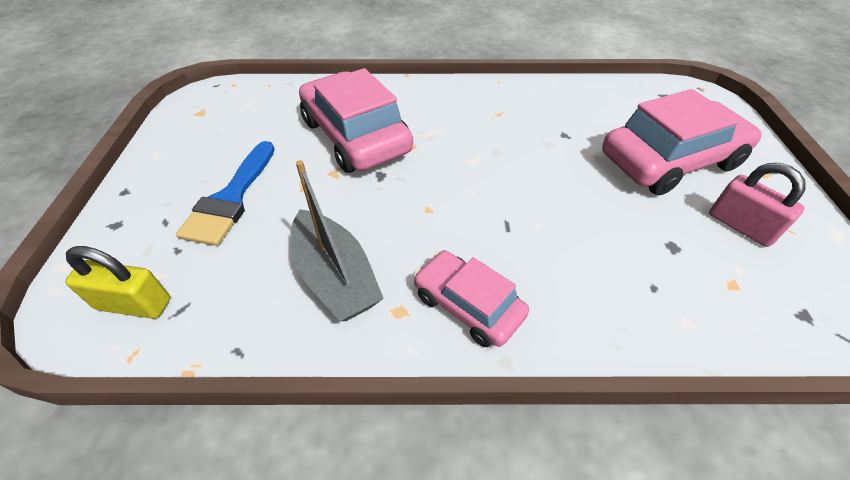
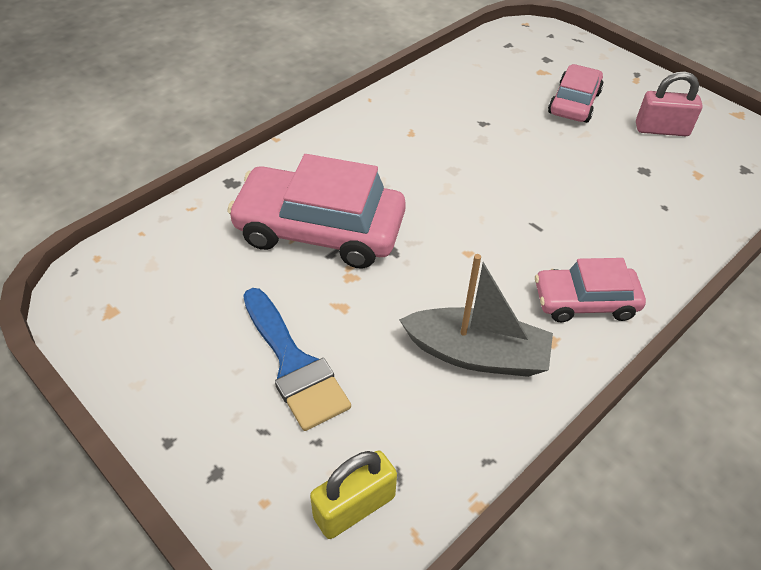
camera: 45 degrees left, 0 degrees up
pink car [602,89,762,195] -> pink car [548,64,603,123], size x0.58

